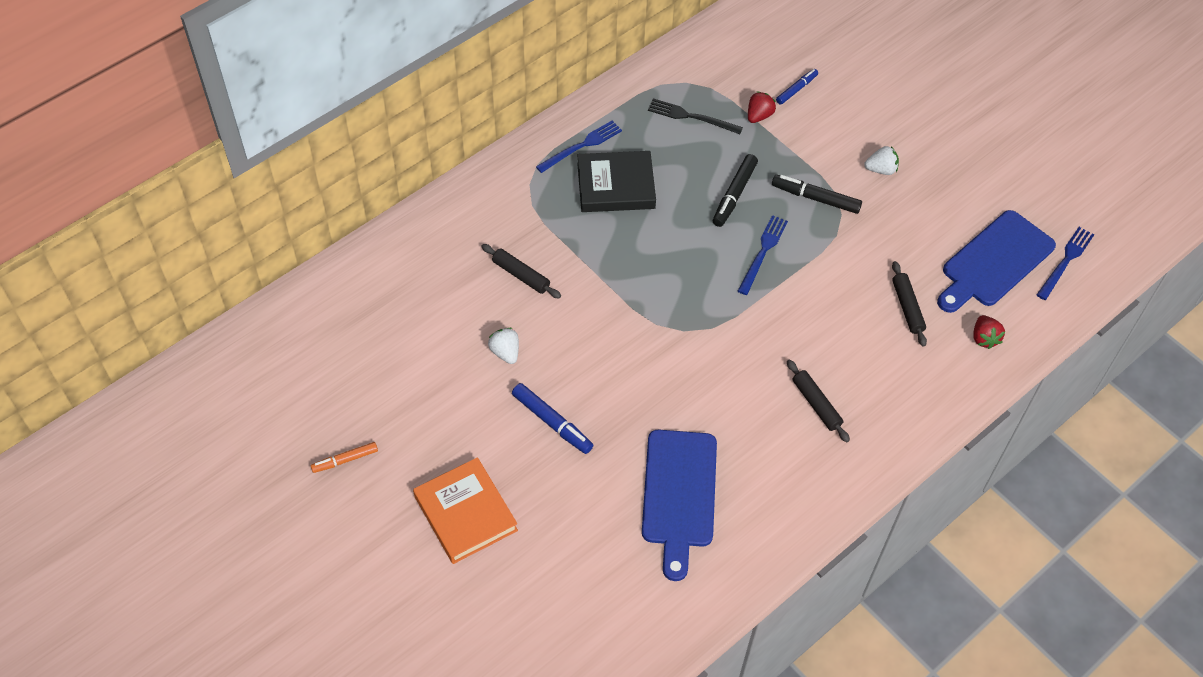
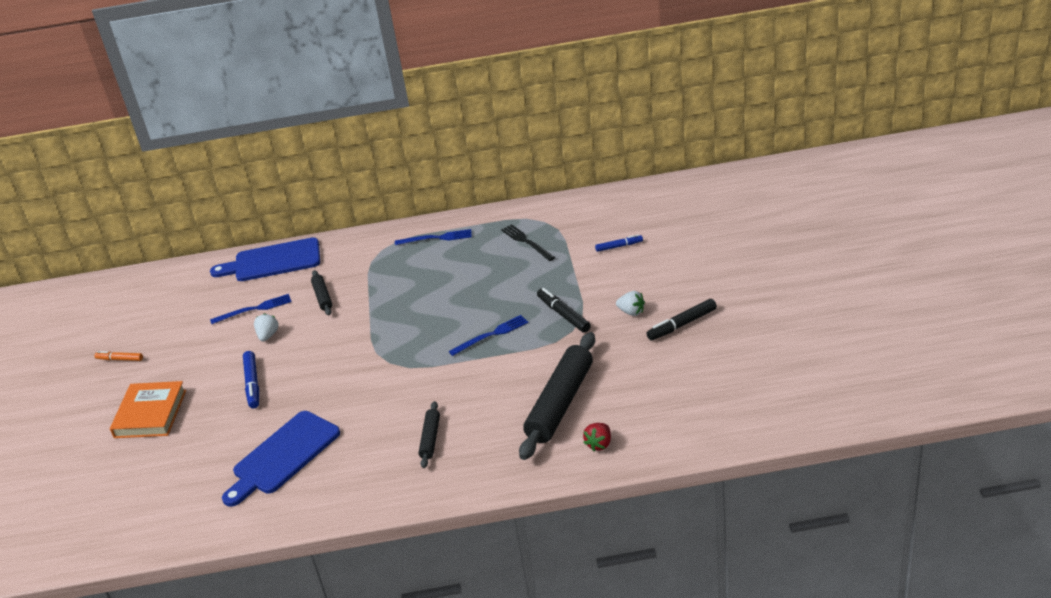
camera: 40 degrees right, 20 degrees down
black book [577,151,656,212] -> none
black marker [713,154,758,227] -> black marker moved to [646,299,717,340]
red strawberry [748,91,776,123] -> none
black rolling pin [892,261,927,347] -> black rolling pin [519,332,595,460], size x2.06
blue cutting board [937,210,1056,313] -> blue cutting board moved to [210,237,320,281]
blue fork [1037,227,1094,300] -> blue fork moved to [210,294,291,324]

